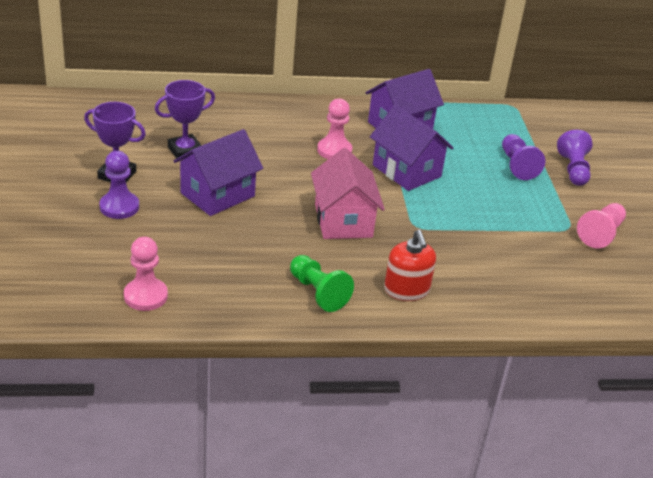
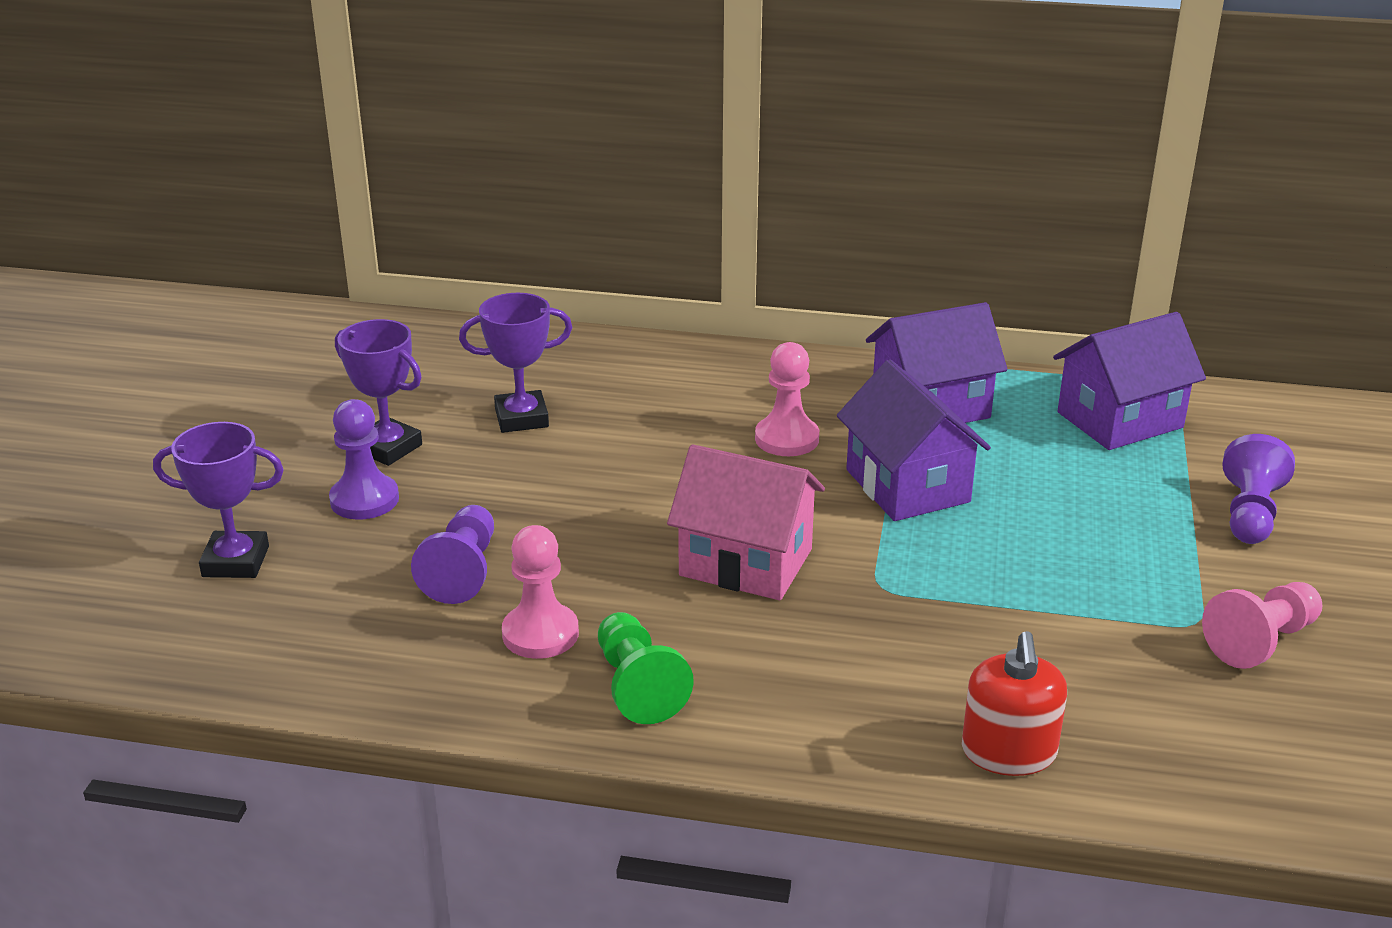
camera: 20 degrees right, 5 degrees down
pink pawn [124,237,168,311] -> pink pawn moved to [502,525,579,659]
purple house [174,129,263,216] -> purple house moved to [1053,312,1206,450]
pink house [311,148,385,239] -> pink house turned 75 degrees counterclockwise [667,444,825,600]
red soap dispenser [384,230,436,301] -> red soap dispenser moved to [962,631,1067,776]
purple pawn [502,134,545,180] -> purple pawn moved to [411,505,494,604]
none -> purple trophy [153,422,284,578]

